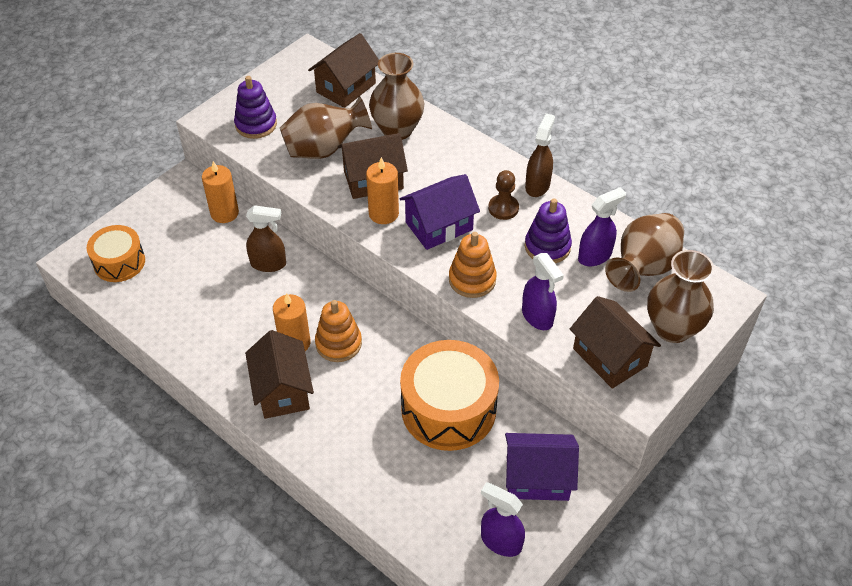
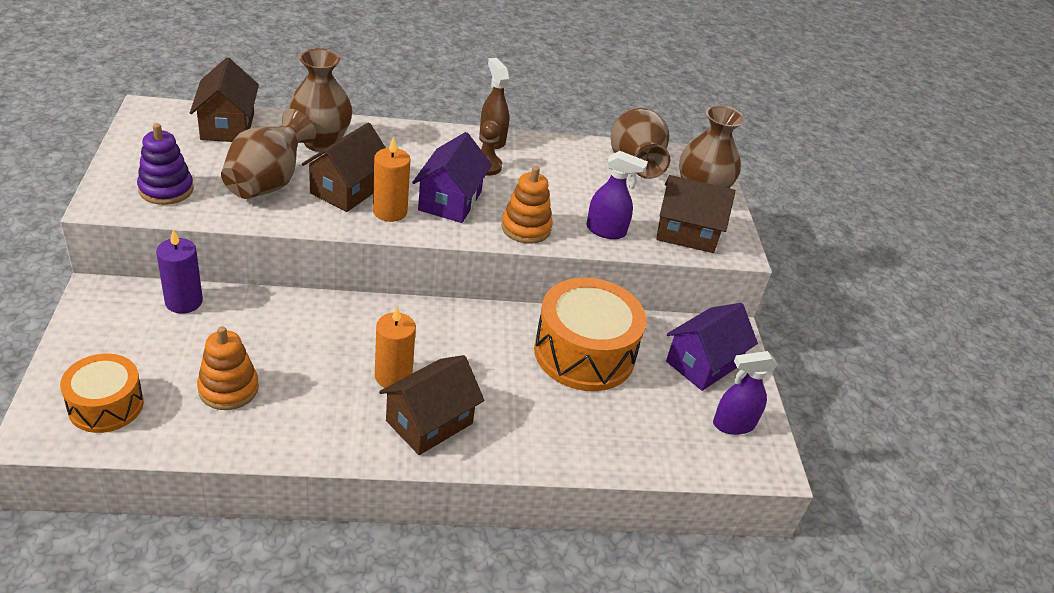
camera: 50 degrees left, 10 degrees down
orange candle [202,161,239,223] -> purple candle [156,230,203,313]
brown house [245,330,314,419] -> brown house turned 75 degrees counterclockwise [379,355,485,455]
brown spray bottle [246,205,286,272] -> none
orange stacking toy [315,300,362,362] -> orange stacking toy moved to [197,326,259,410]
purple stacking toy [525,198,572,263] -> none
purple spray bottle [578,187,626,266] -> none

